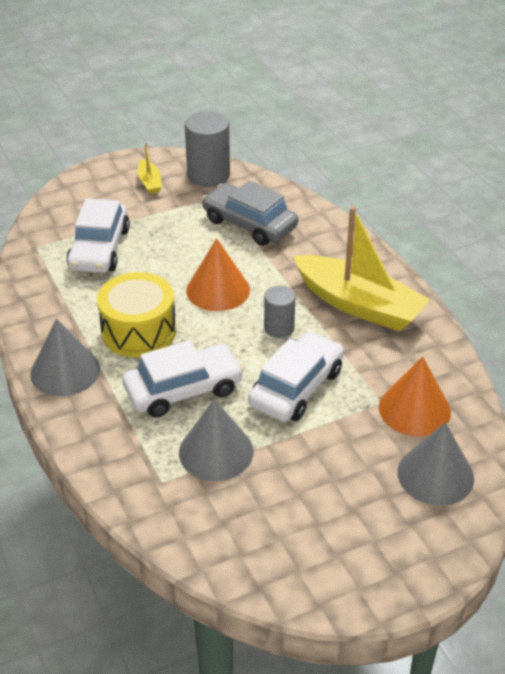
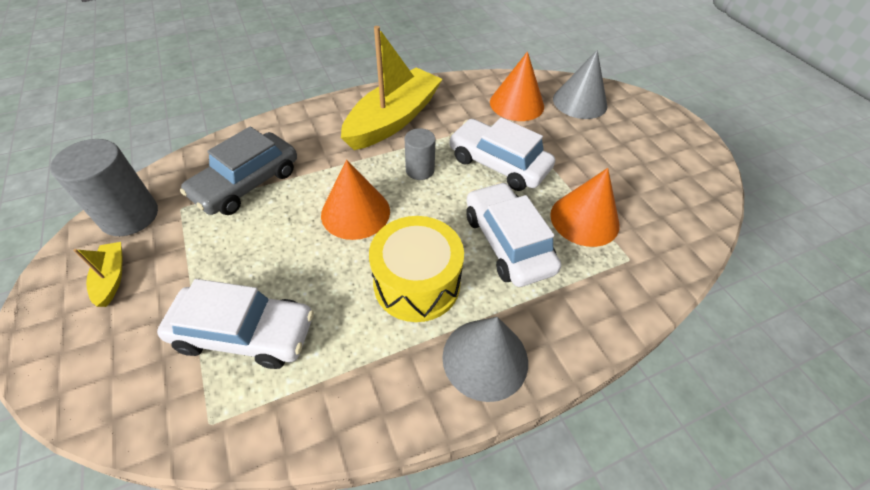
camera: 90 degrees left, 10 degrees up
yellow boat [138,143,162,194] -> yellow boat turned 90 degrees counterclockwise [73,242,123,307]
grey cone [179,399,253,481] -> orange cone [550,168,619,247]

